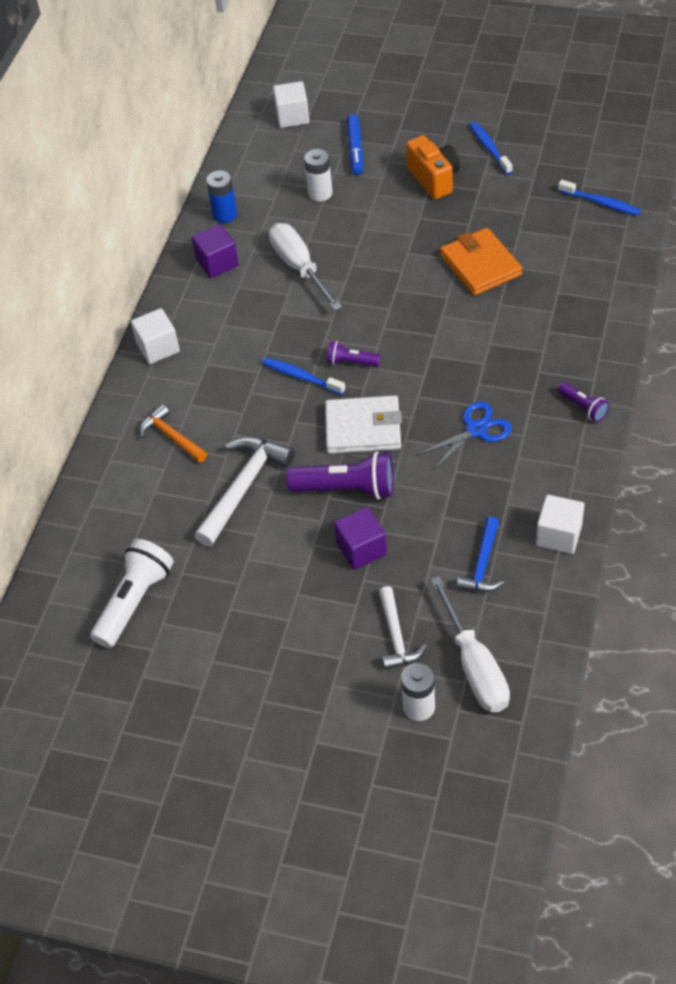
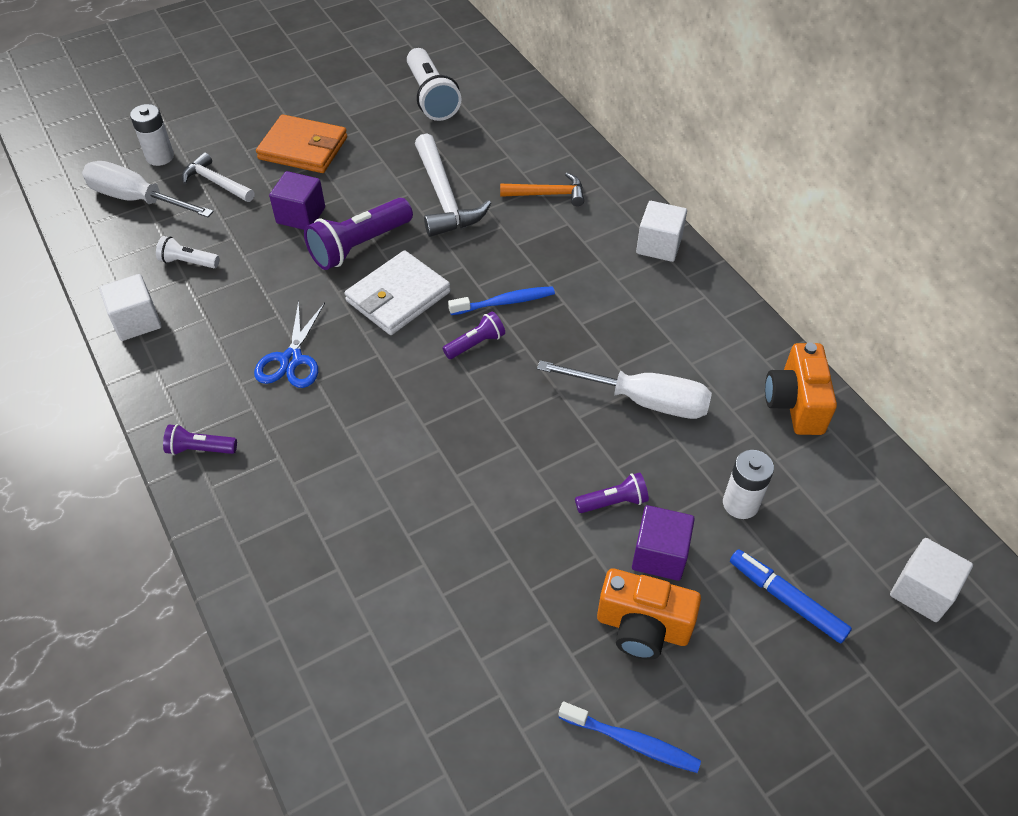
camera: 130 degrees right, 0 degrees up
purple cube [192,224,239,278] -> purple cube moved to [632,505,695,581]
blue battery [206,170,237,223] -> orange camera [765,342,837,435]
orange wallet [440,228,522,296] -> orange wallet moved to [256,114,347,173]
blue hammer [456,517,504,592] -> white flashlight [156,236,219,268]
blue toothbrush [558,180,641,216] -> none
none -> purple flashlight [575,472,649,513]

